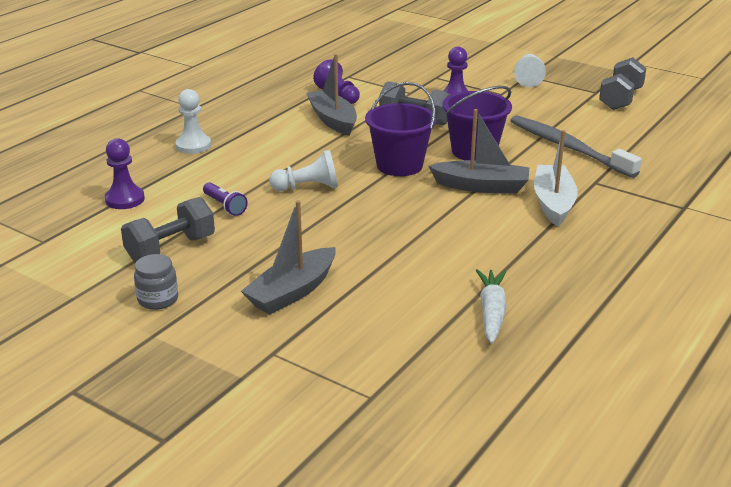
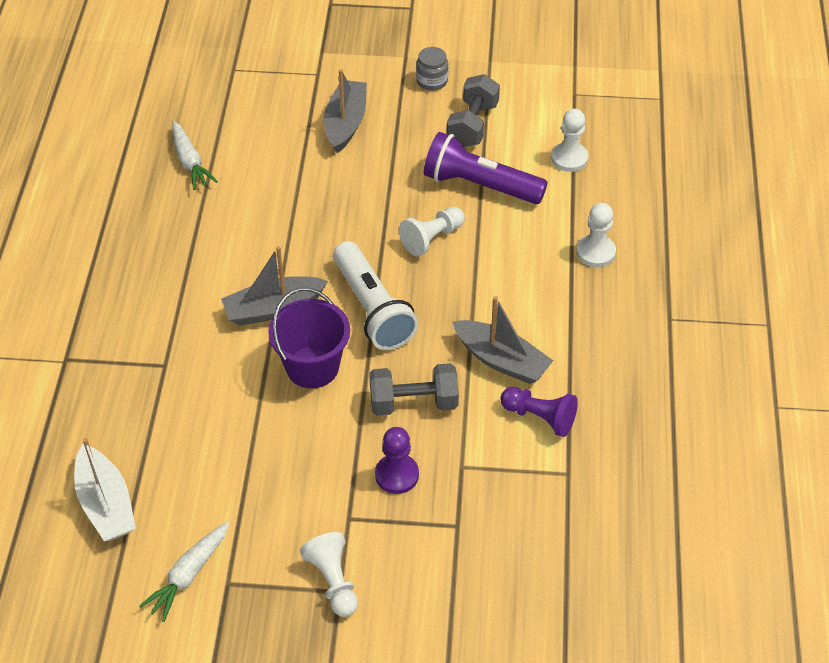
camera: 150 degrees right, 20 degrees up
purple pawn [105,138,145,209] -> white pawn [551,109,589,172]
purple flashlight [203,182,248,216] -> purple flashlight [424,132,548,204], size x2.12
purple bucket [365,82,436,176] -> white flashlight [333,241,418,350]
grey toothbrush [510,115,642,178] -> none
white boat [534,130,578,227] -> white boat moved to [74,438,136,541]
grey dumbbell [599,57,646,110] -> white carrot [139,522,229,622]

